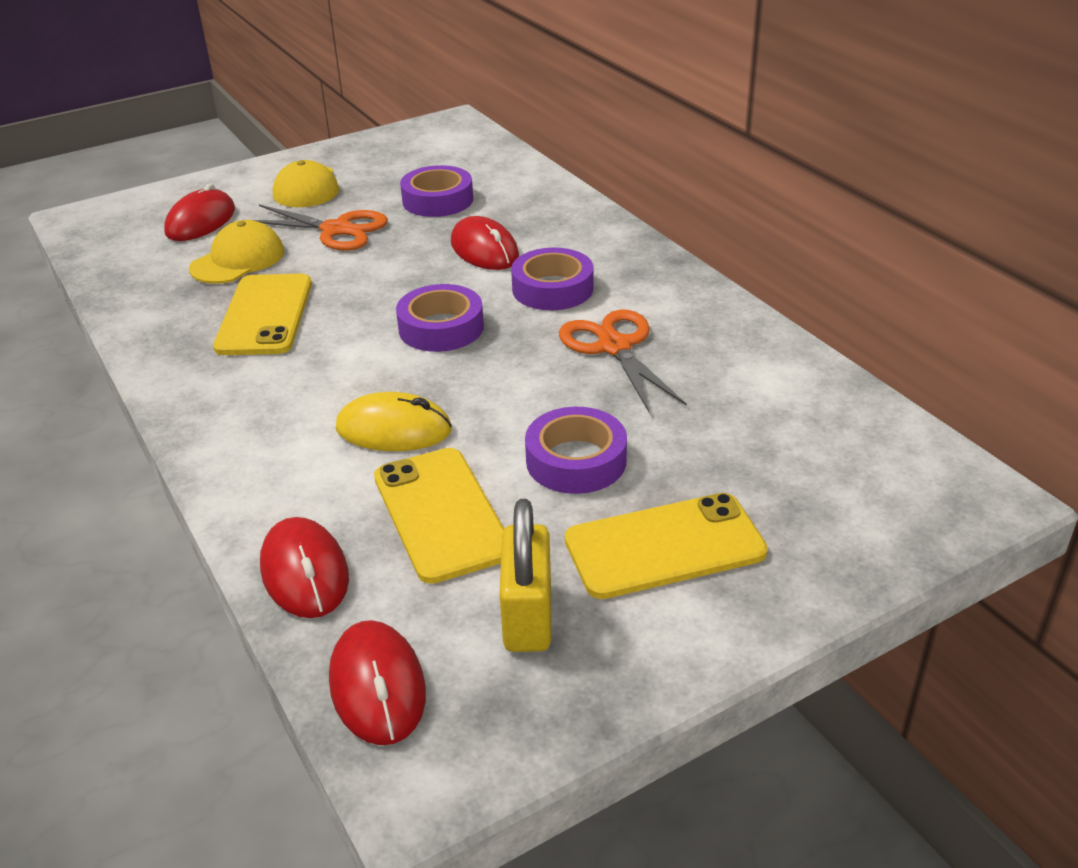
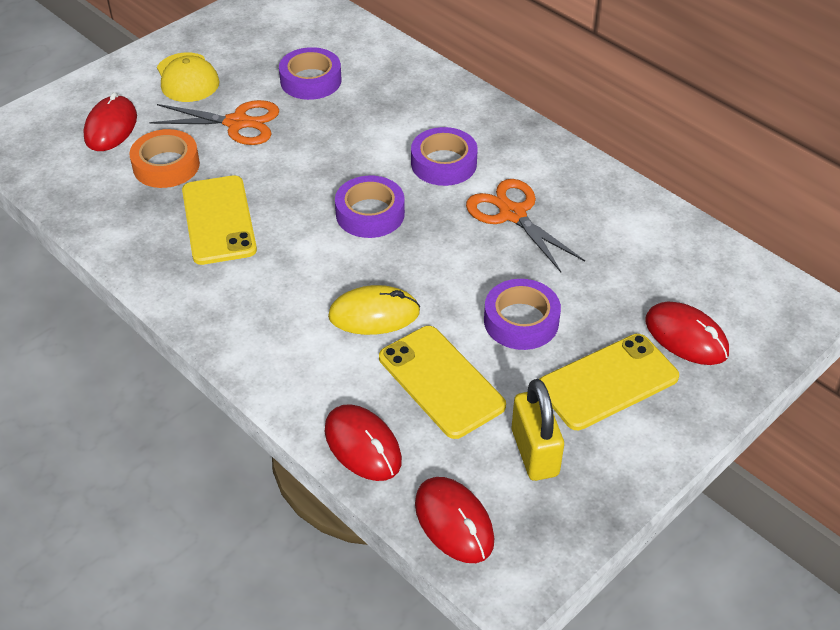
camera: 15 degrees left, 10 degrees up
yellow cap [189,220,284,284] -> orange tape [129,129,200,188]
red mouse [451,216,519,270] -> red mouse moved to [645,302,729,365]

